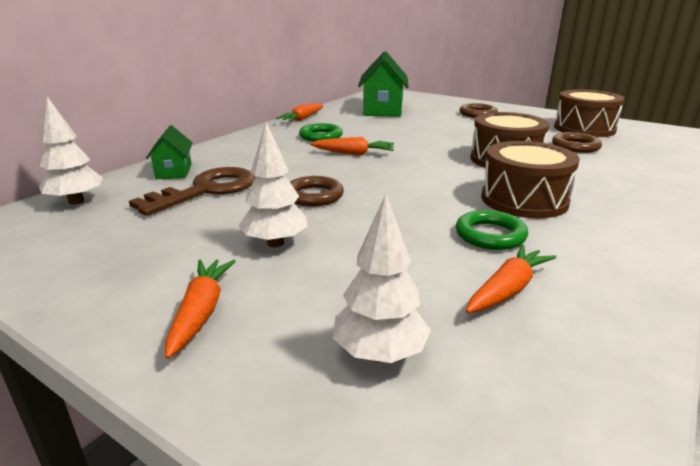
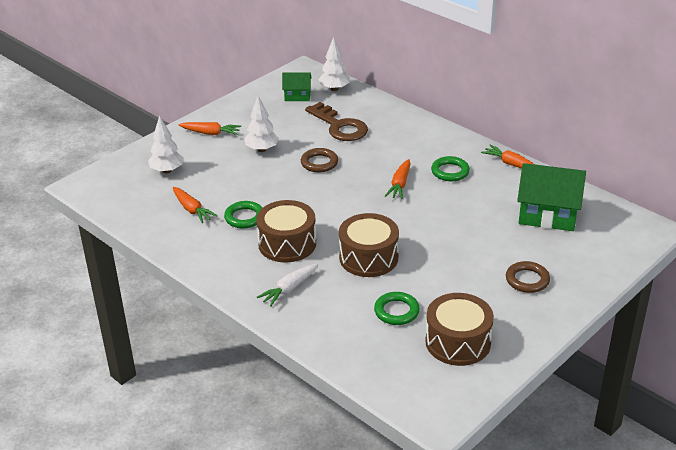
camera: 100 degrees right, 10 degrees up
green house [146,125,193,179] -> green house moved to [282,72,312,101]
brown ring [552,132,602,153] -> green ring [374,292,420,325]
none -> white carrot [257,263,318,307]

